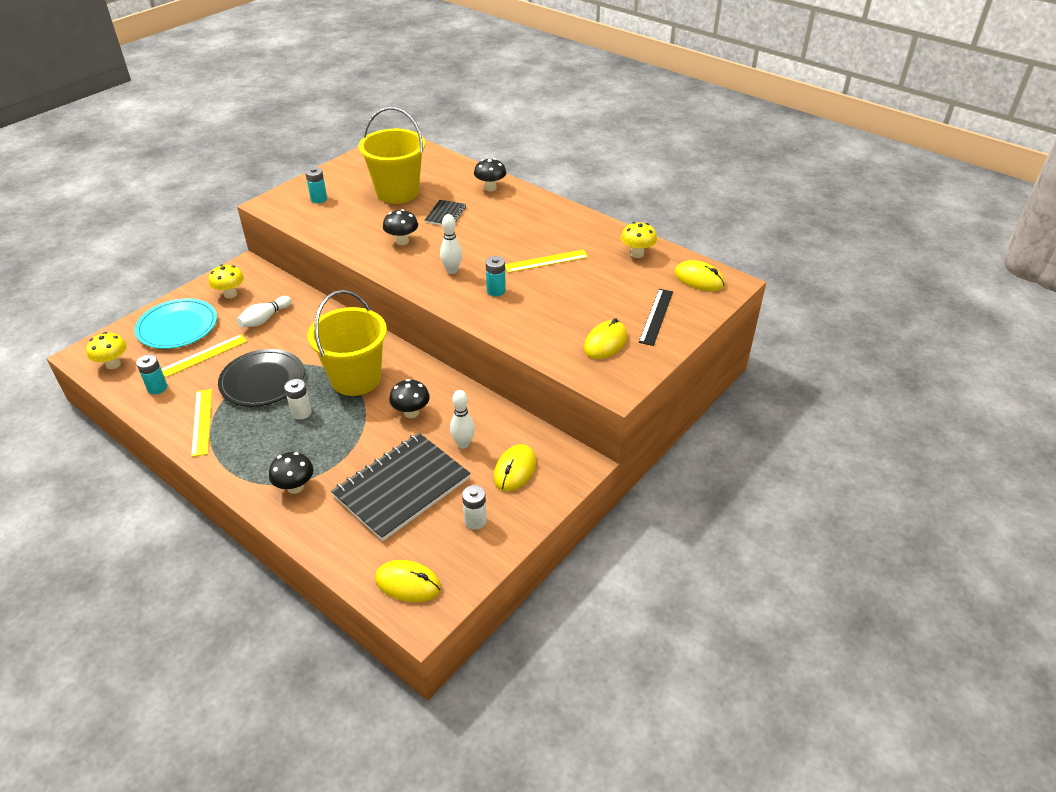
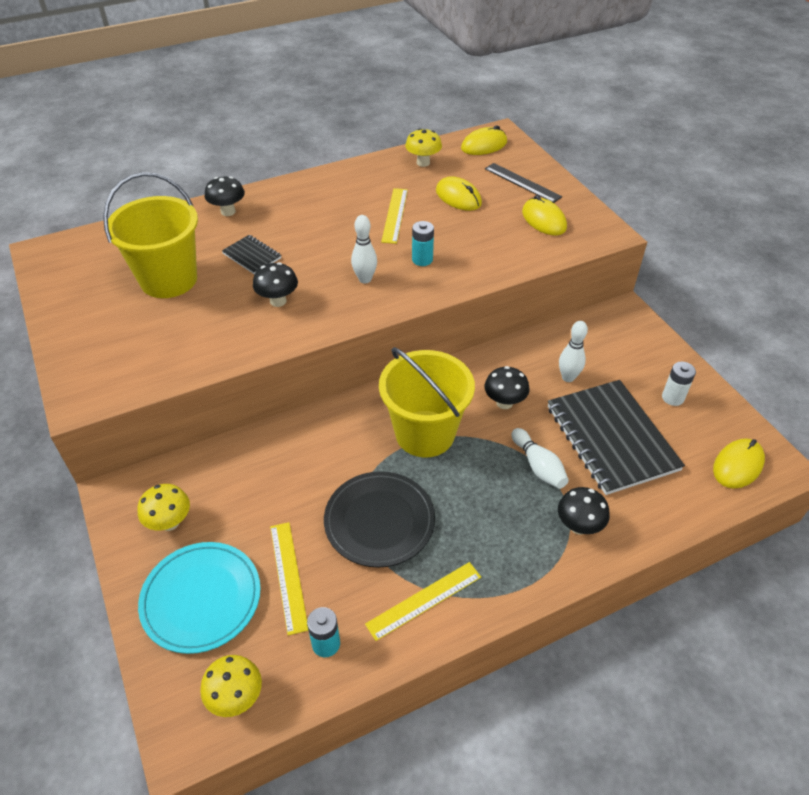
camera: 65 degrees left, 5 degrees up
yellow ruler [191,389,212,457] -> yellow ruler turned 45 degrees counterclockwise [365,562,481,641]
white bowling pin [237,296,291,328] -> white bowling pin moved to [511,428,569,489]
white battery [284,379,312,420] -> none
turquoise battery [305,167,327,203] -> none
yellow mouse [494,444,536,492] -> yellow mouse moved to [436,176,482,211]

